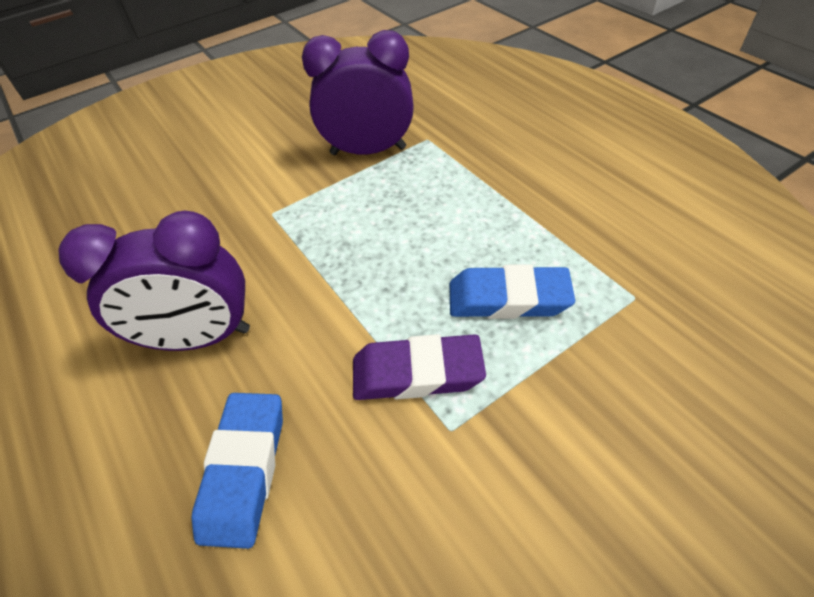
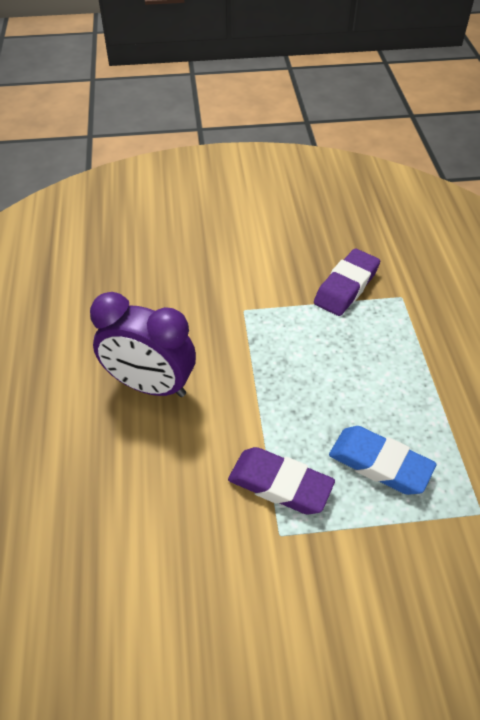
camera: 25 degrees right, 0 degrees up
blue eraser [192,393,283,549] -> none
purple clock [302,30,414,155] -> purple eraser [314,249,380,316]

